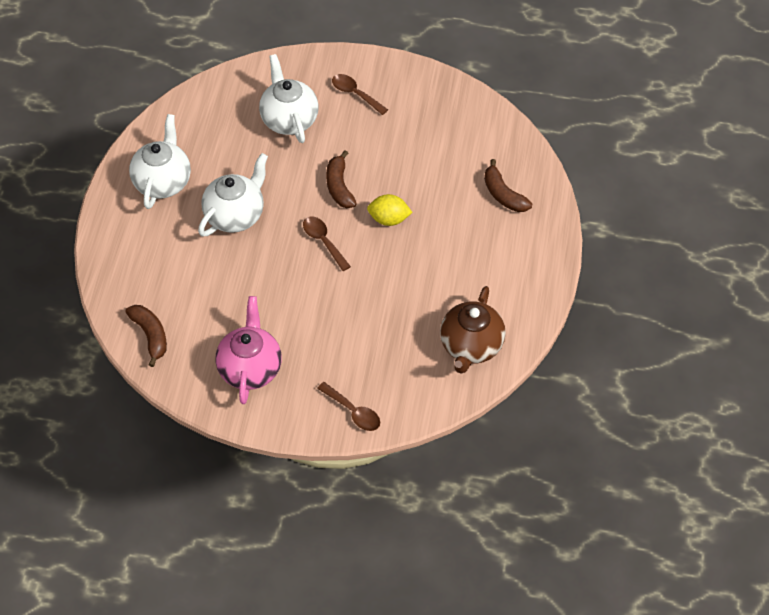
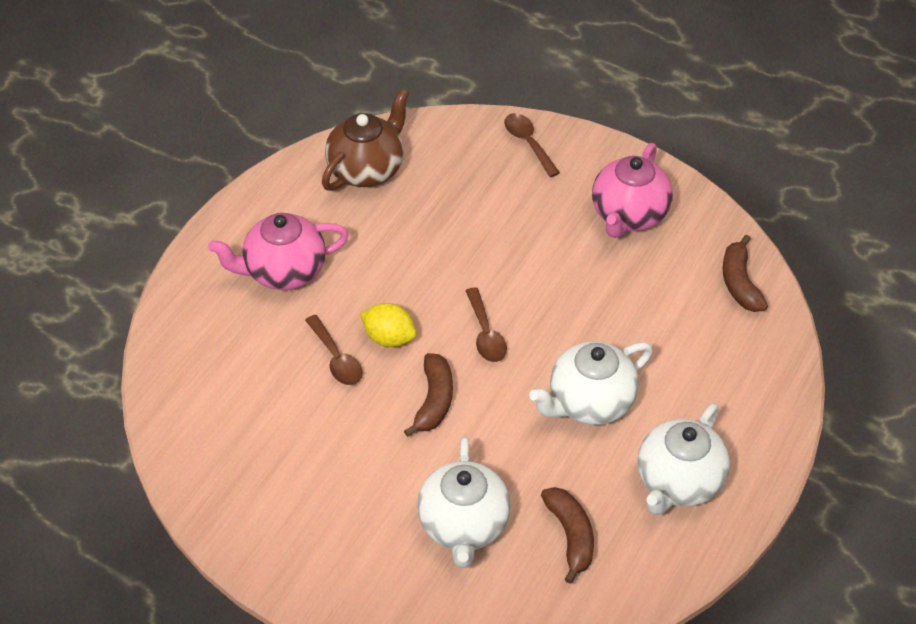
camera: 160 degrees left, 5 degrees down
brown spoon [332,74,388,115] -> brown spoon moved to [305,315,363,385]
brown banana [484,159,532,212] -> brown banana moved to [541,487,594,584]
none -> pink teapot [208,213,349,290]

